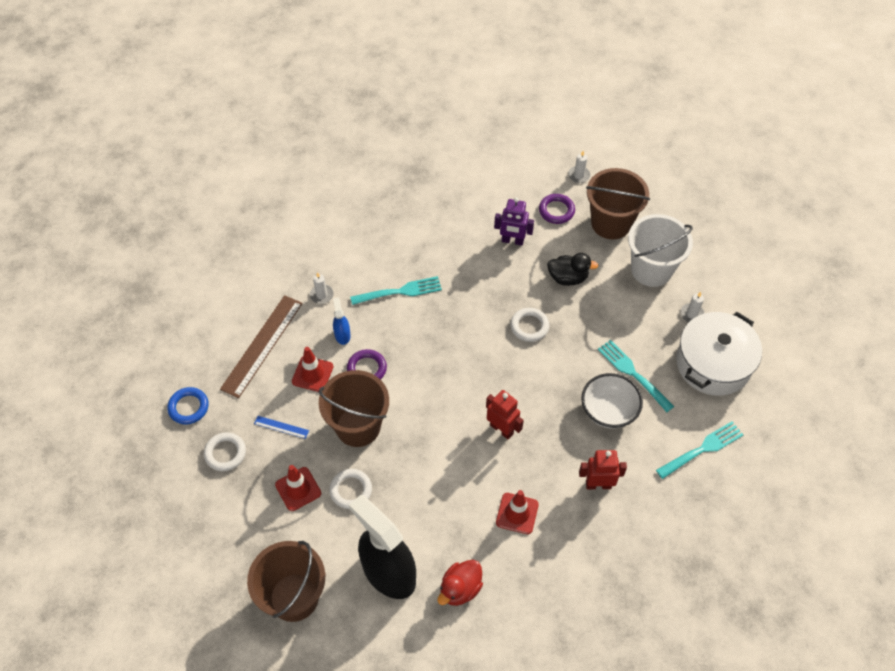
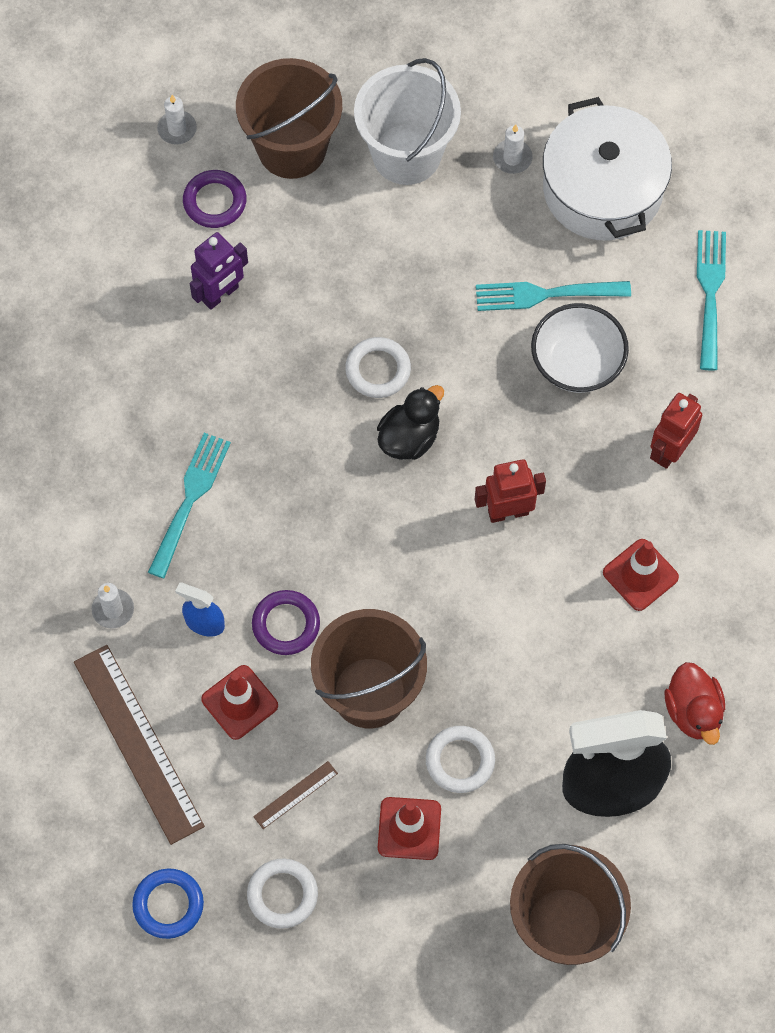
camera: 55 degrees left, 10 degrees up
blue ruler [254,416,309,439] -> brown ruler [253,761,338,829]
black duck [547,253,599,286] -> black duck moved to [377,385,444,460]

